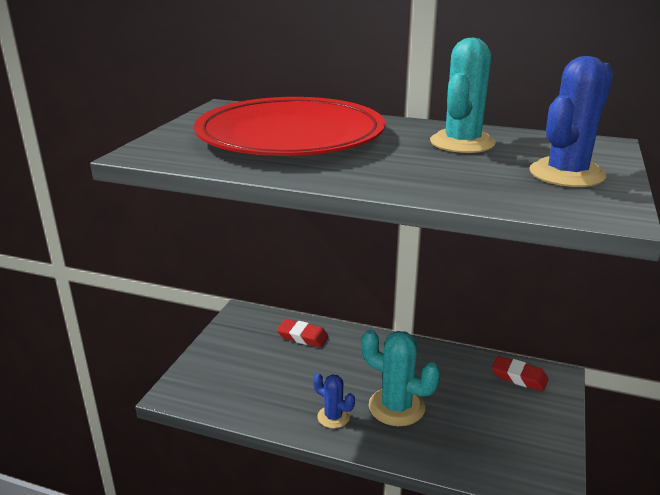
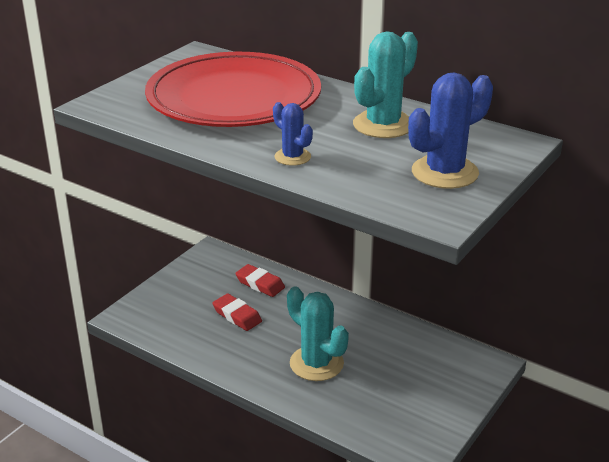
camera: 15 degrees right, 5 degrees up
blue cactus [313,373,355,428] -> blue cactus moved to [273,102,313,166]
red eraser [492,356,548,392] -> red eraser moved to [212,294,262,331]

